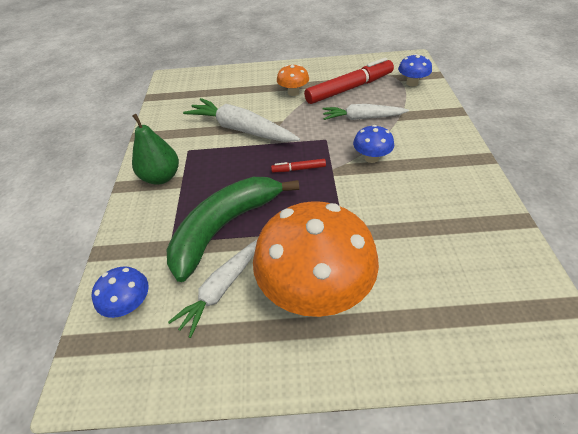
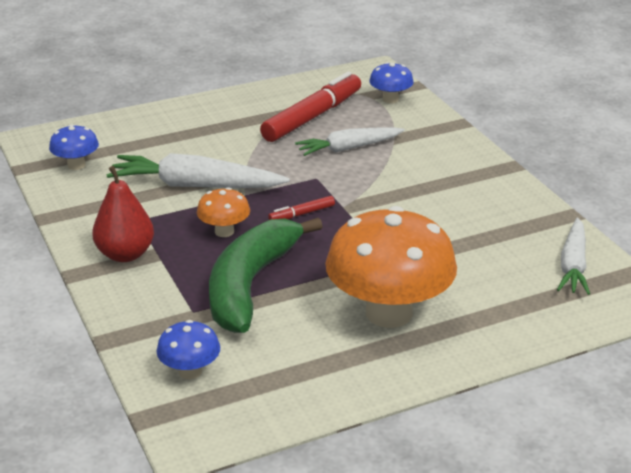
camera: 25 degrees left, 15 degrees down
green pear [132,114,179,185] -> red pear [92,166,154,262]
white carrot [168,239,258,338] -> white carrot moved to [557,218,590,295]
orange mushroom [277,64,309,96] -> orange mushroom moved to [197,187,250,237]
blue mushroom [353,125,394,163] -> blue mushroom moved to [49,124,99,170]

